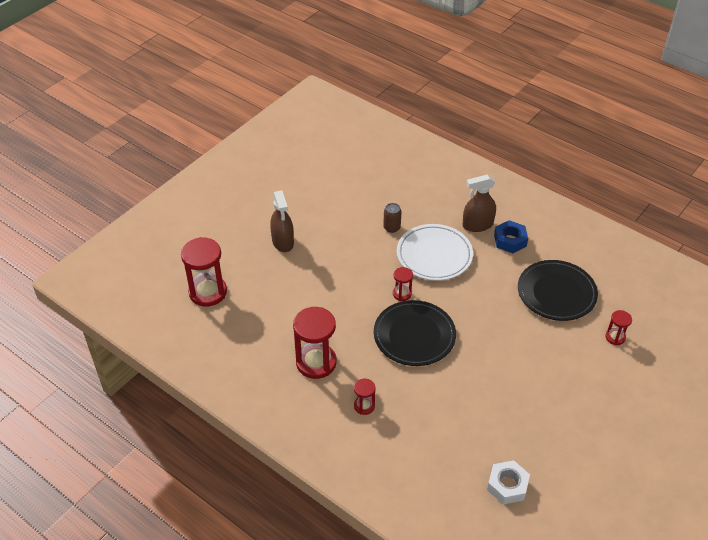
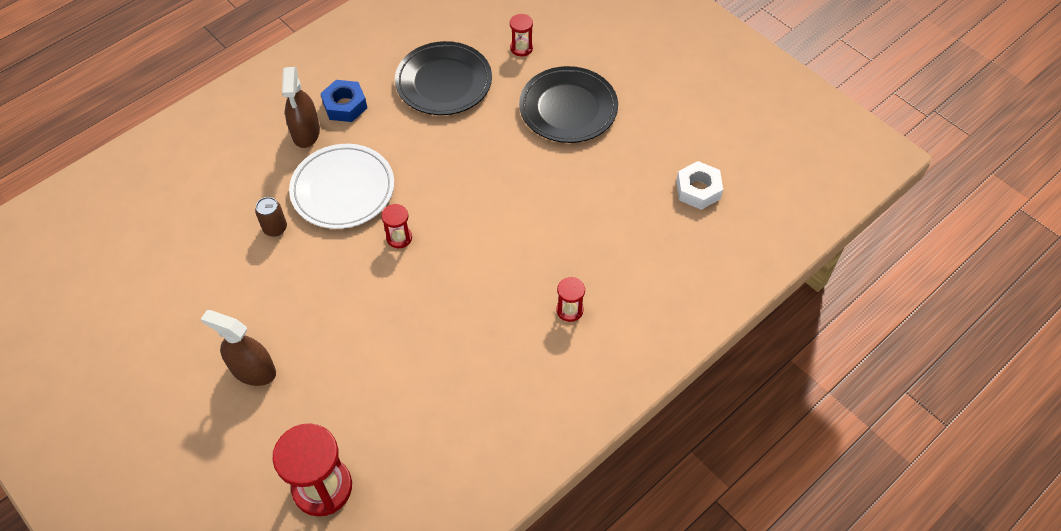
camera: 80 degrees left, 10 degrees up
brown spray bottle [270,190,294,252] -> brown spray bottle turned 150 degrees counterclockwise [201,310,276,386]
red hourglass [293,307,336,379] -> none
black plate [374,300,456,366] -> black plate moved to [519,66,618,143]

